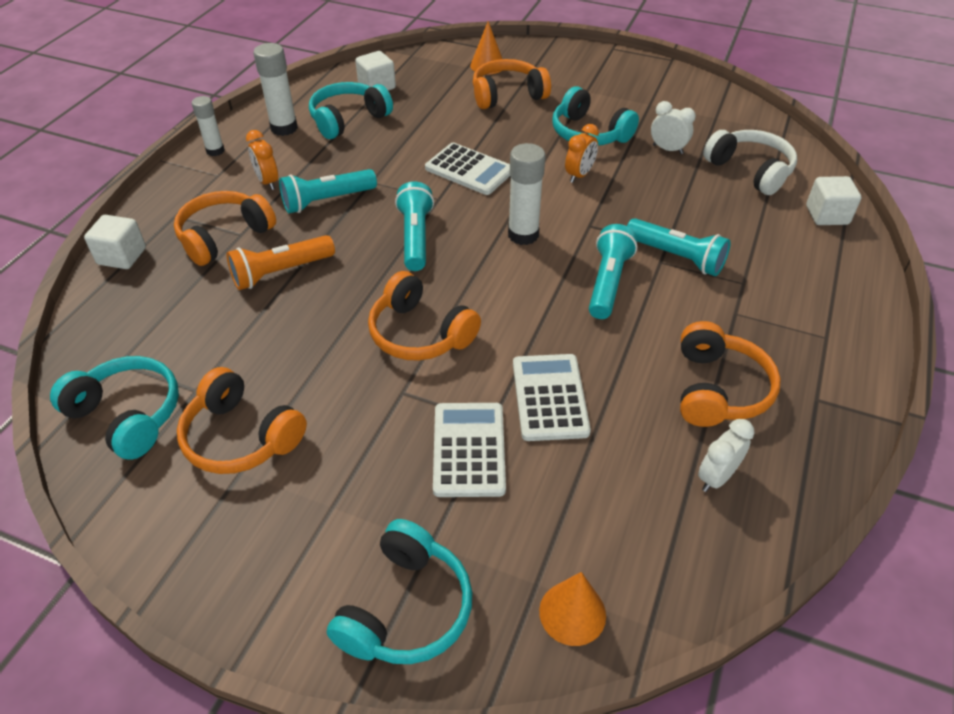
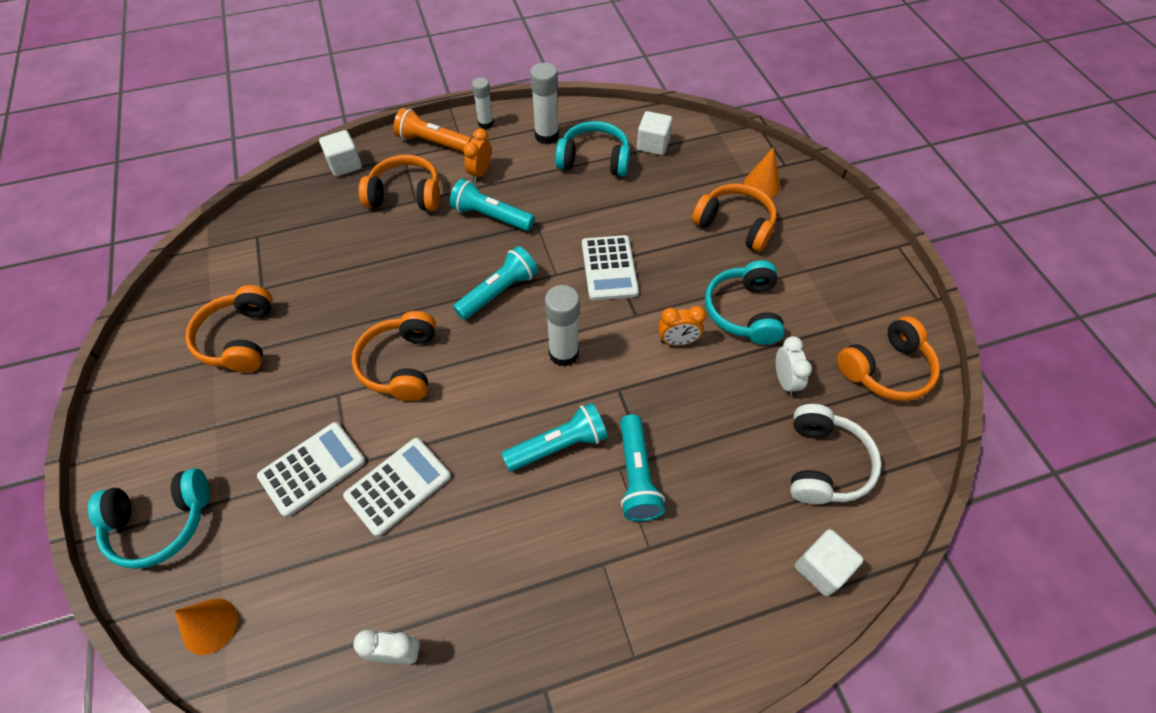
camera: 50 degrees right, 10 degrees up
turquoise headphones [50,356,179,460] -> none
orange flashlight [226,235,335,290] -> orange flashlight moved to [393,108,472,152]
orange headphones [680,321,781,427] -> orange headphones moved to [837,316,940,401]

